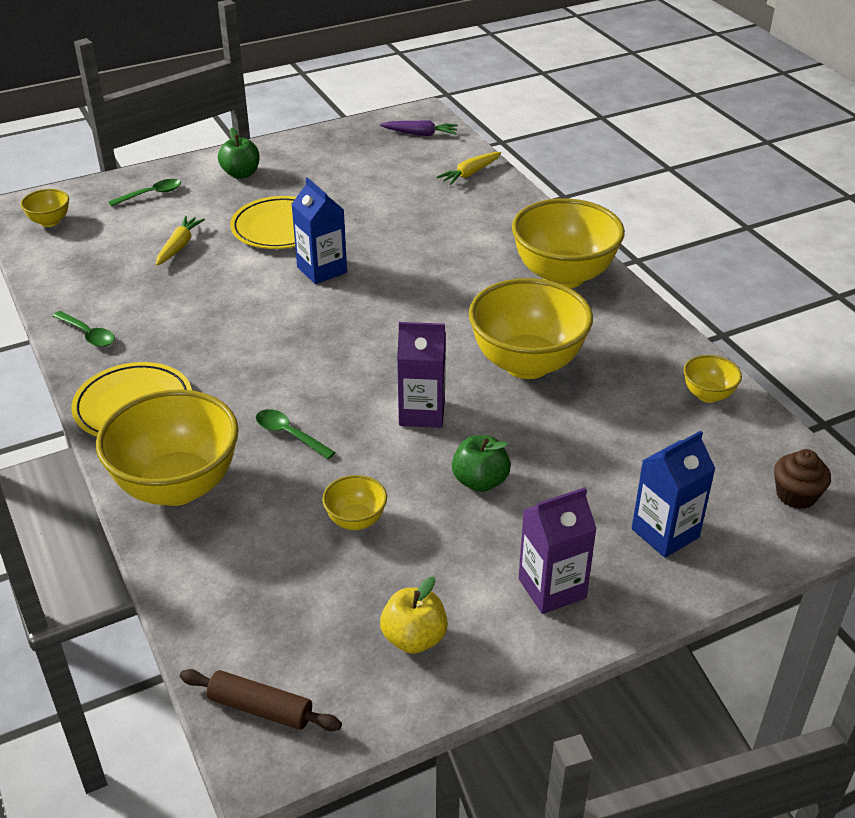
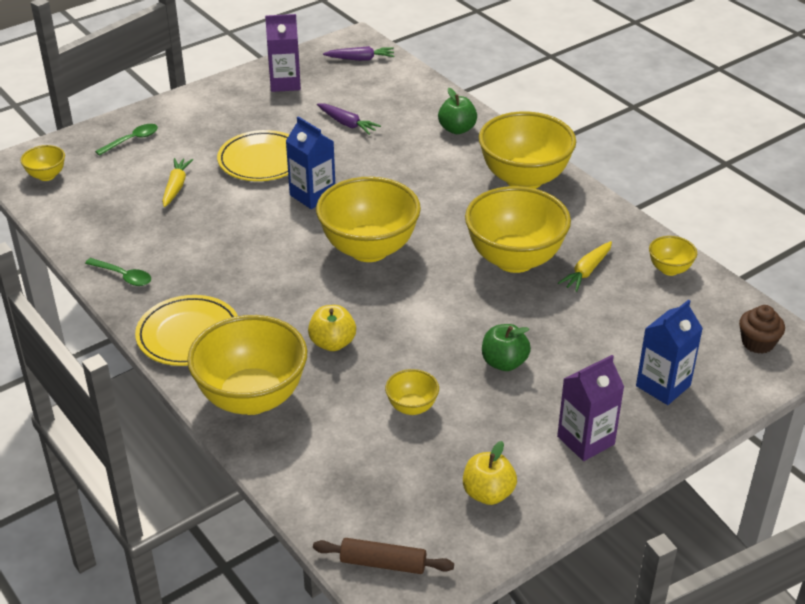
camera: 10 degrees left, 0 degrees up
green apple [218,128,259,179] -> green apple moved to [438,88,477,134]
green spoon [256,409,335,459] -> yellow apple [308,305,356,351]
purple carton [397,322,446,428] -> purple carton moved to [265,14,301,92]
yellow carrot [437,152,501,185] -> yellow carrot moved to [558,241,612,292]
none -> yellow bowl [316,177,421,262]
none -> purple carrot [317,103,381,135]

